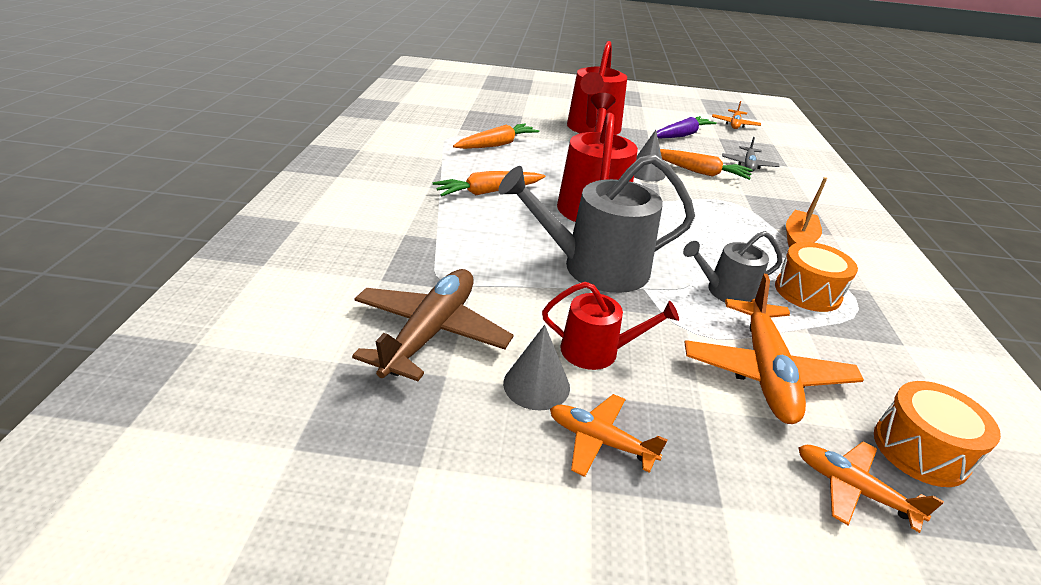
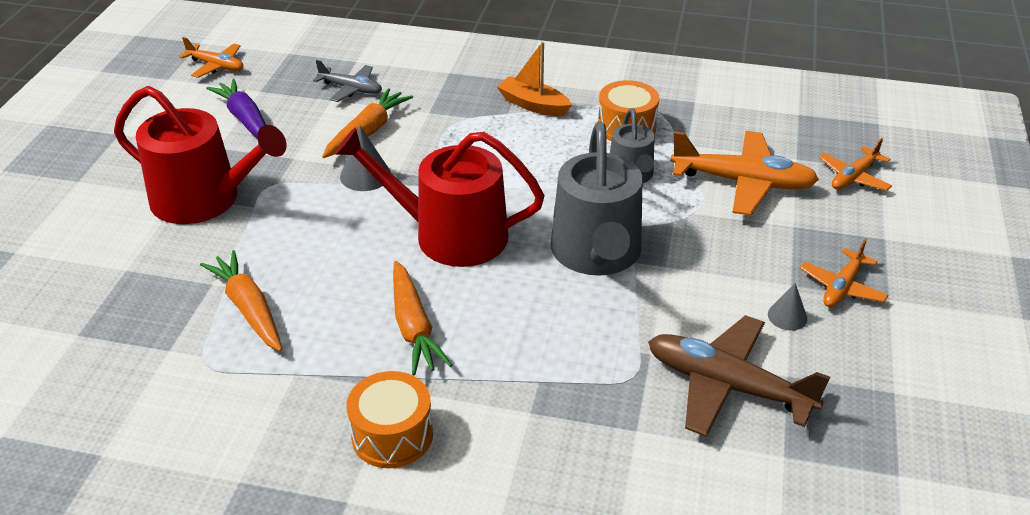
camera: 80 degrees left, 5 degrees up
grey cone [503,325,570,411] -> grey cone [768,283,807,331], size x0.66
red watering can [542,282,679,370] -> none
orange drum [874,381,1001,487] -> orange drum moved to [347,371,433,468]

